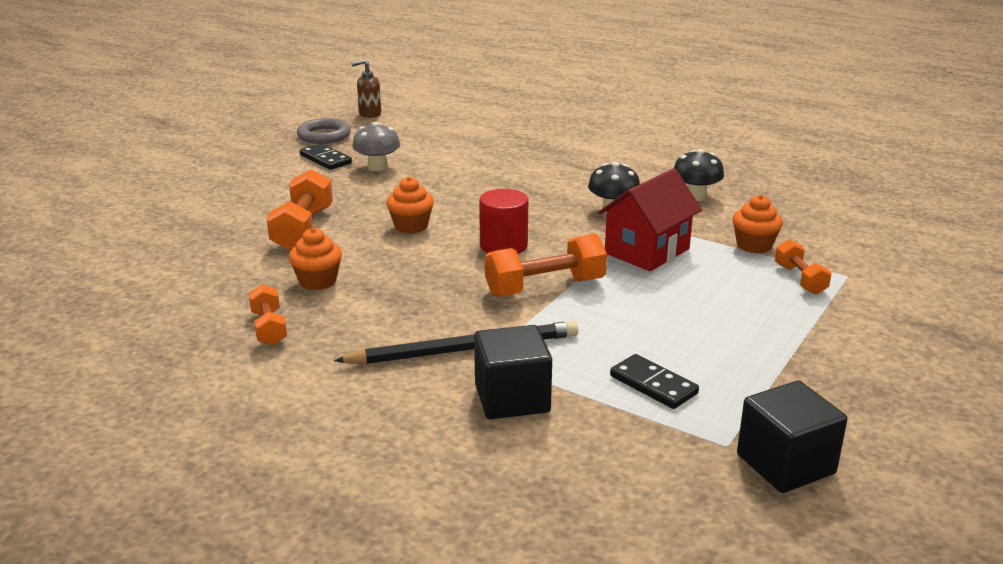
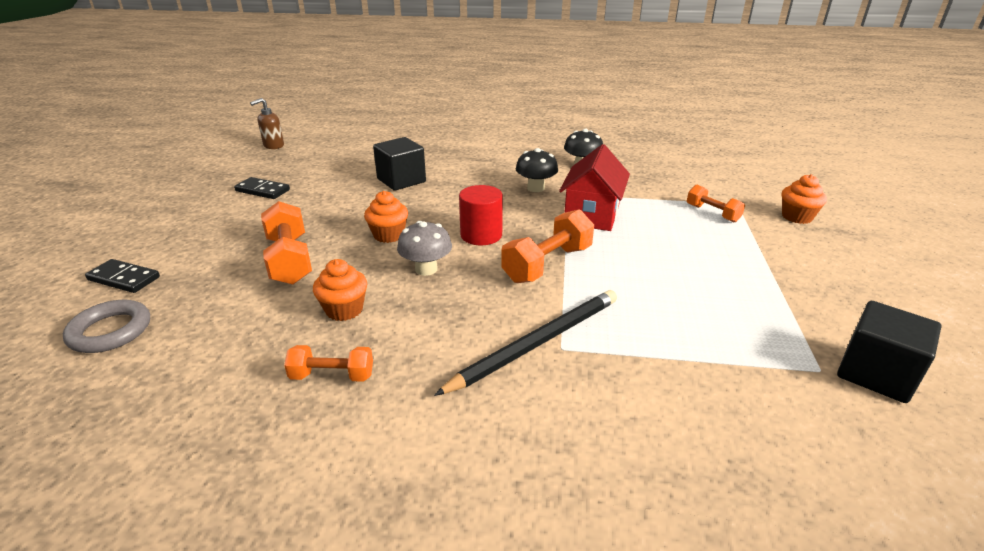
camera: 25 degrees left, 5 degrees up
orange dumbbell [249,284,287,345] -> orange dumbbell turned 45 degrees counterclockwise [284,345,373,382]
grey ring [297,118,351,144] -> grey ring moved to [63,300,150,353]
grey mushroom [352,122,400,171] -> grey mushroom moved to [397,221,452,276]
black cube [474,325,552,419] -> black cube moved to [373,137,426,191]
black domino [610,354,699,409] -> black domino moved to [85,259,160,293]
orange cupcake [732,195,783,254] -> orange cupcake moved to [782,174,827,224]

